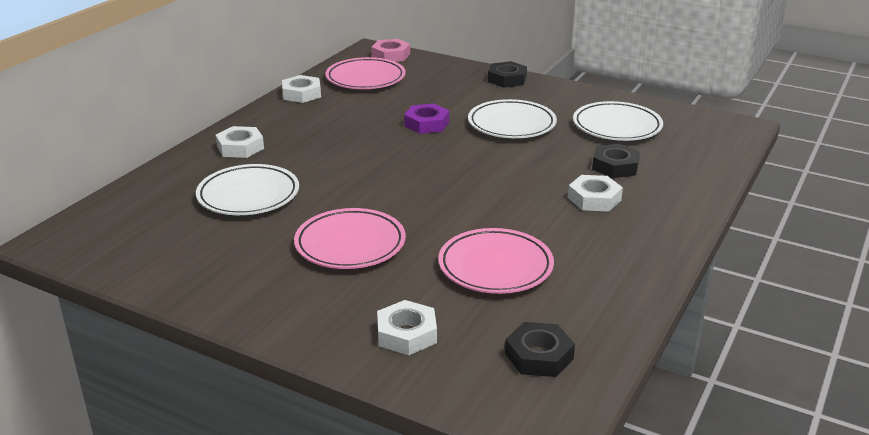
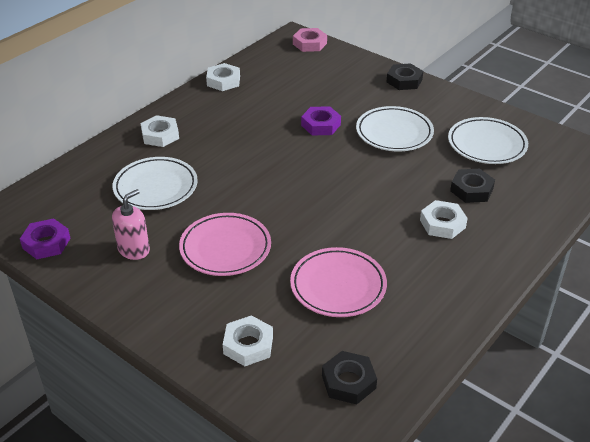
camera: 10 degrees right, 10 degrees up
pink plate [325,57,406,89] -> none
none -> purple nut [20,218,70,259]
none -> pink soap dispenser [112,189,150,260]

